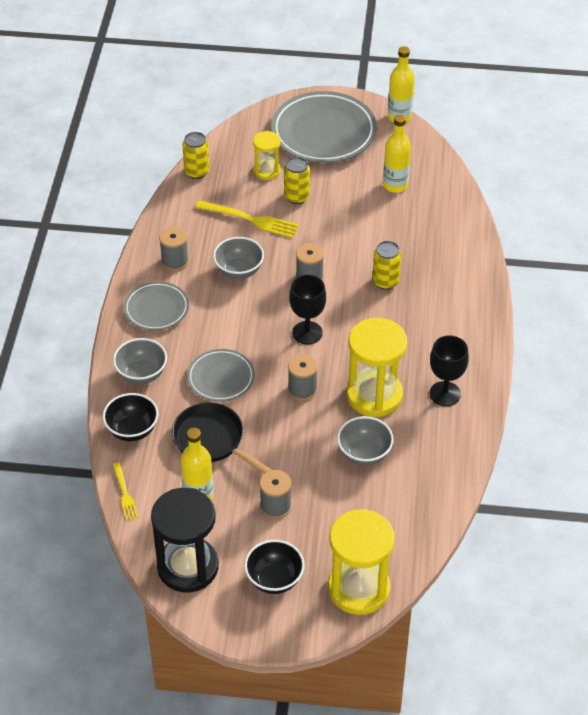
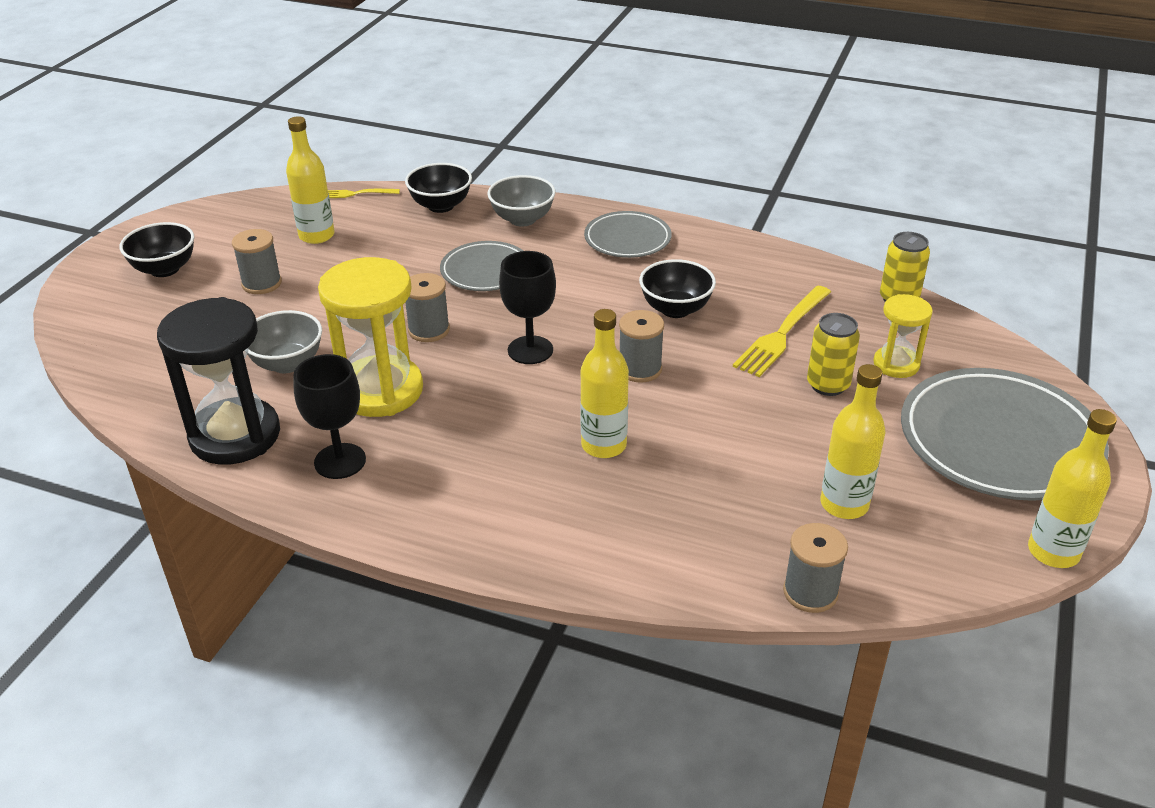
camera: 105 degrees right, 10 degrees down
black hourglass [151,488,219,592] -> black hourglass moved to [157,297,280,465]
grey spool [159,227,189,271] -> grey spool moved to [783,523,848,613]
black pan [172,402,272,474] -> none
grey bowl [213,237,264,279] -> black bowl [639,259,716,318]
yellow hourglass [328,509,395,615] -> none
yellow can [373,241,401,290] -> yellow bottle [580,309,629,458]

